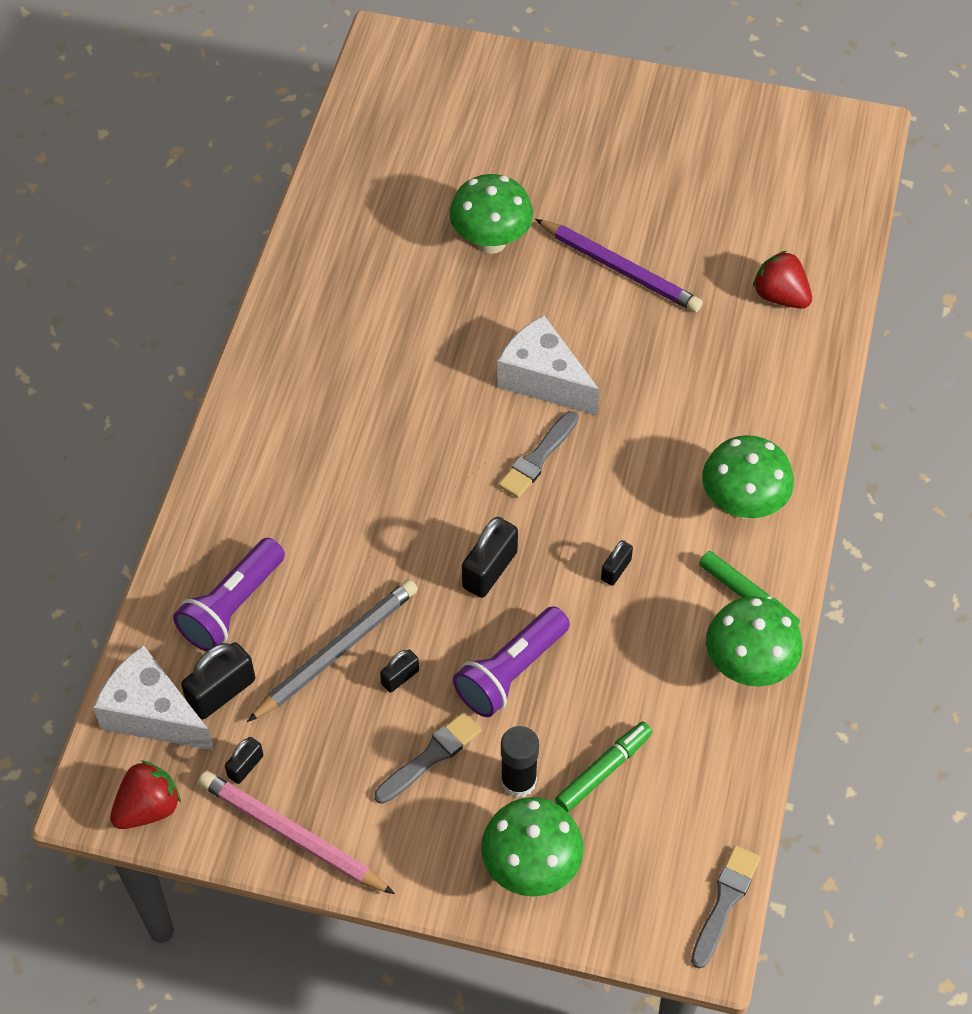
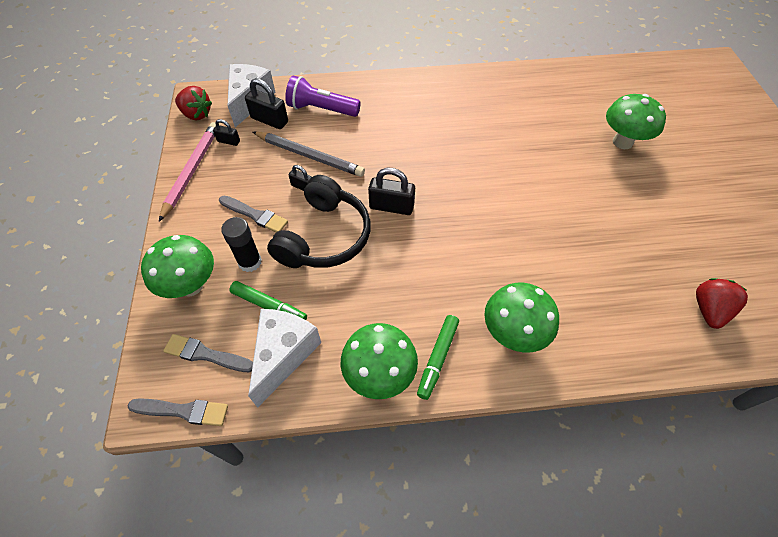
camera: 70 degrees right, 0 degrees up
purple flashlight [453,606,570,717] -> black headphones [267,175,371,268]
white cheese [497,315,600,416] -> white cheese moved to [248,309,321,408]
grey brush [498,411,578,498] -> grey brush moved to [163,334,253,372]
purple pencil [535,219,703,312] -> none
black padlock [601,540,633,586] -> none

